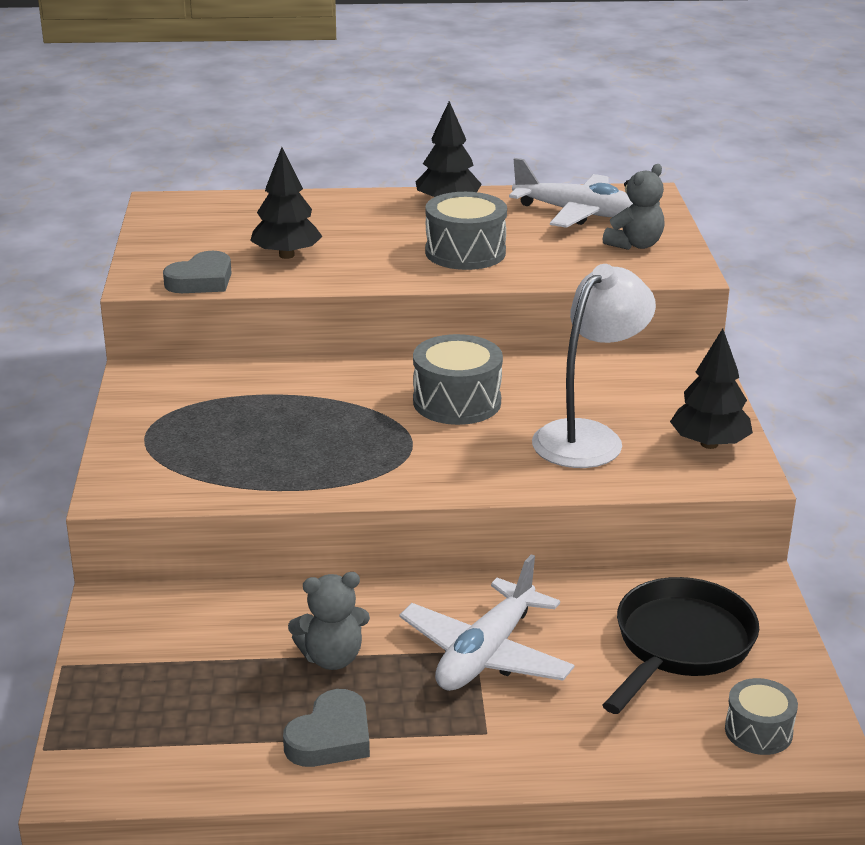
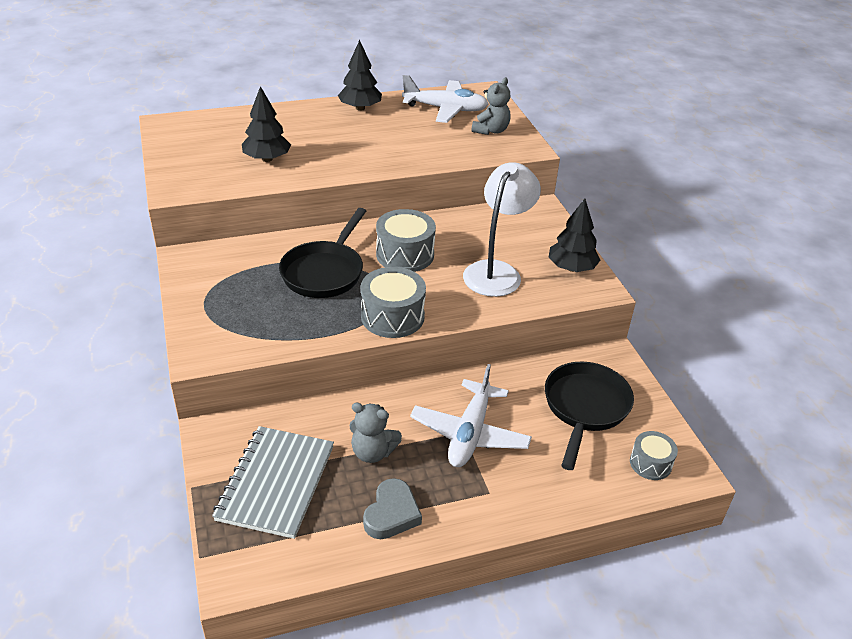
camera: 15 degrees left, 10 degrees up
grey heart [163,251,232,293] -> none
grey teddy bear [288,572,370,670] -> grey teddy bear turned 45 degrees clockwise [349,403,402,463]
grey drum [425,192,507,270] -> grey drum moved to [361,267,426,338]
none -> grey notebook [212,426,334,539]
none -> black pan [279,208,366,298]

